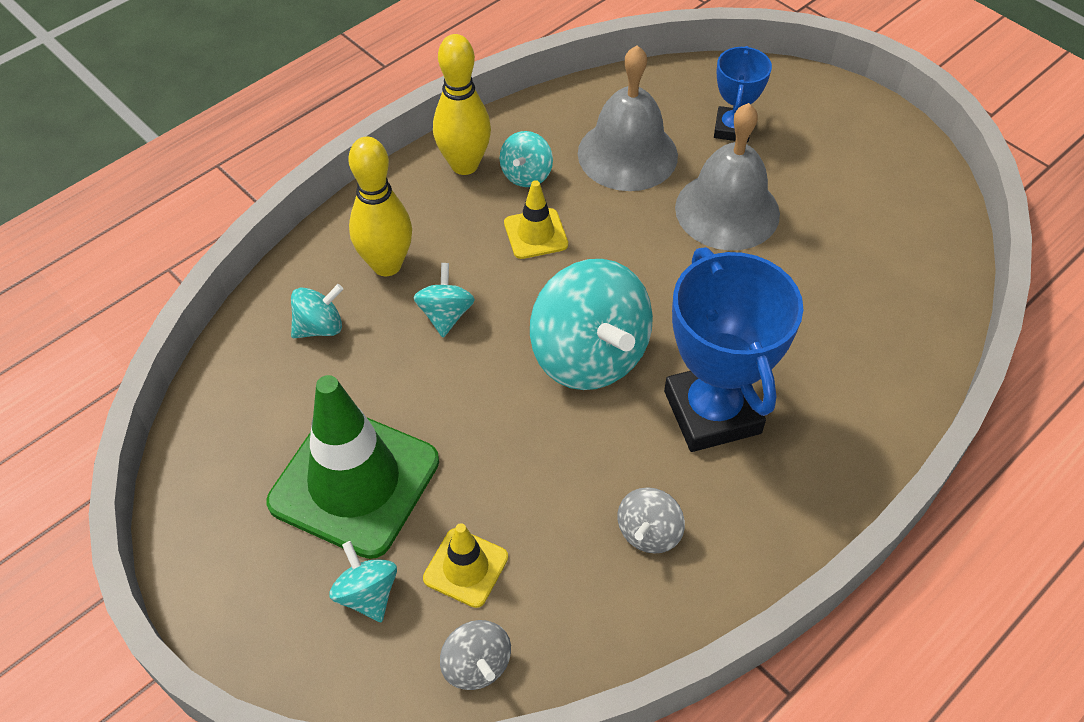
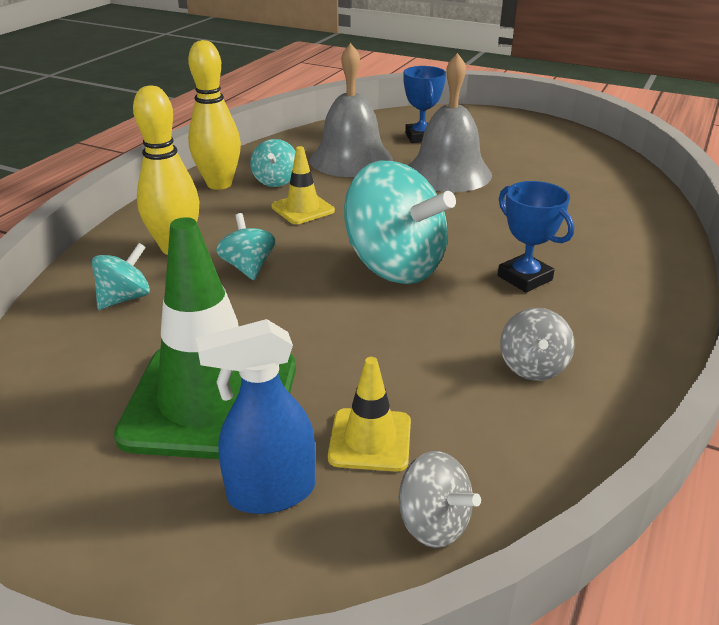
camera: 20 degrees left, 20 degrees down
turquoise spinning top [329,541,397,622] -> blue spray bottle [196,319,315,514]
blue trophy [664,247,803,452] -> blue trophy [498,181,574,293], size x0.55

